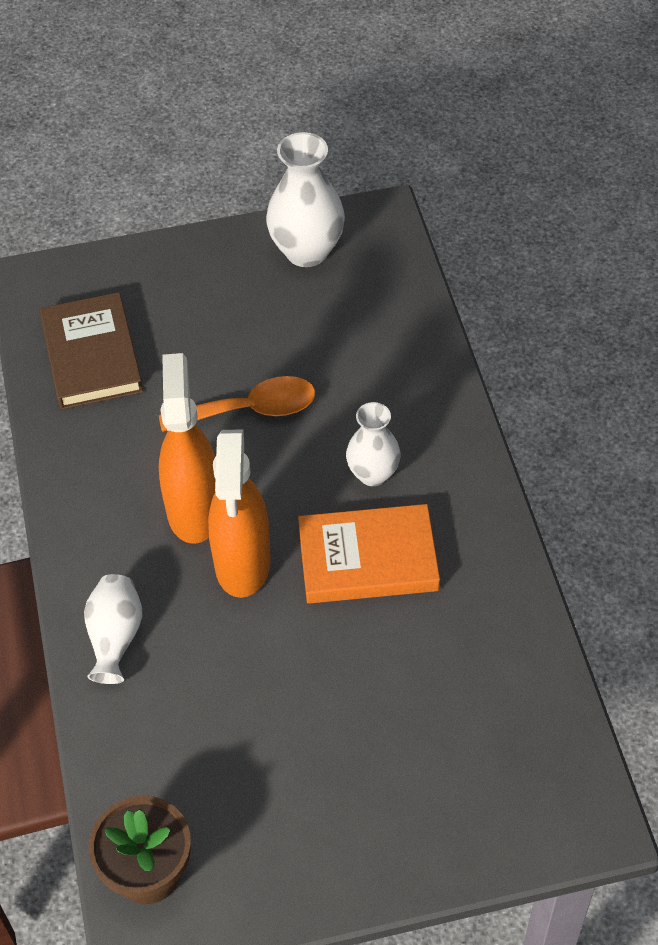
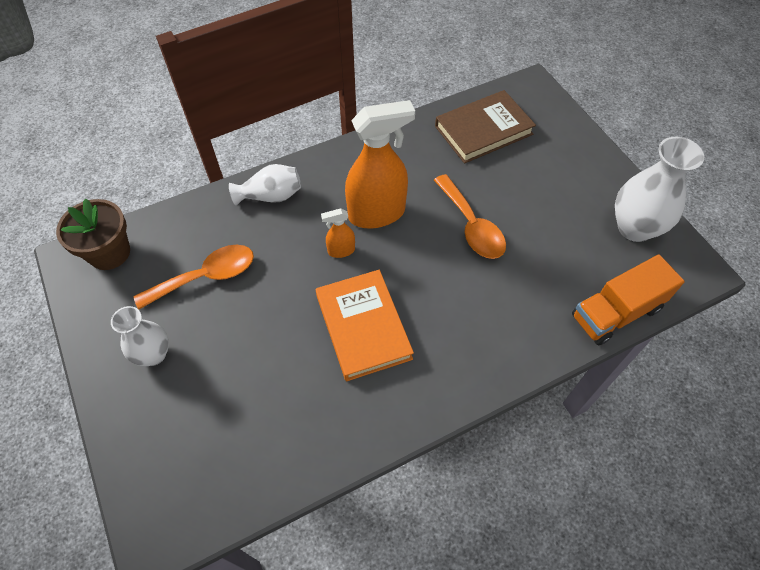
camera: 75 degrees right, 5 degrees up
orange spray bottle [208,430,271,598] -> orange spray bottle [321,208,355,258], size x0.46
white vase [346,402,401,486] -> white vase moved to [111,306,169,366]
none -> orange spoon [133,245,254,310]
none -> orange truck [572,254,685,346]

